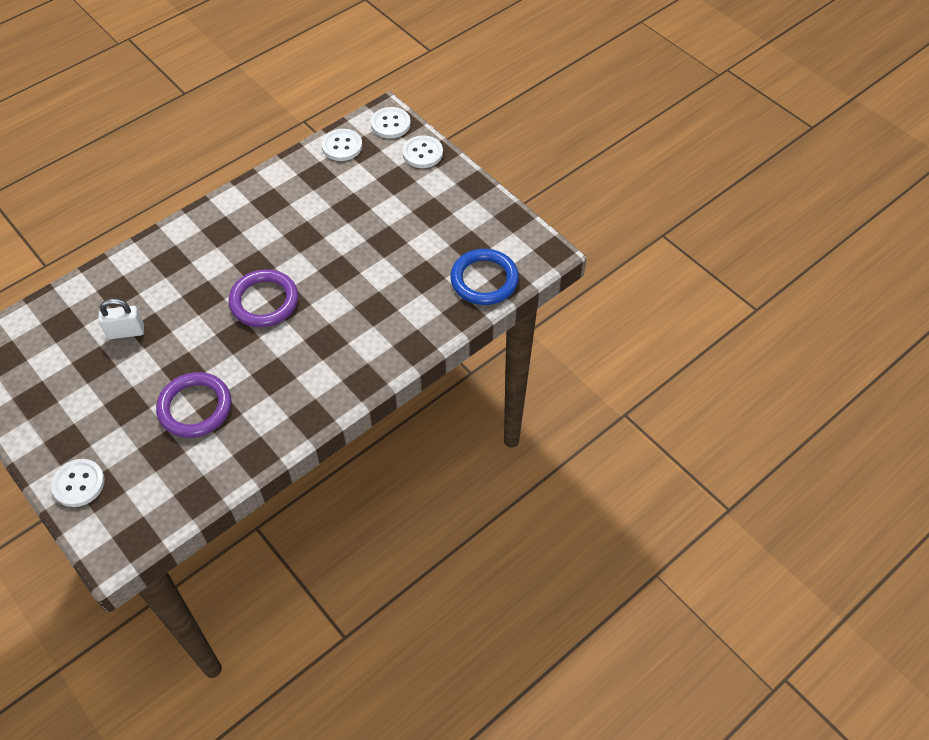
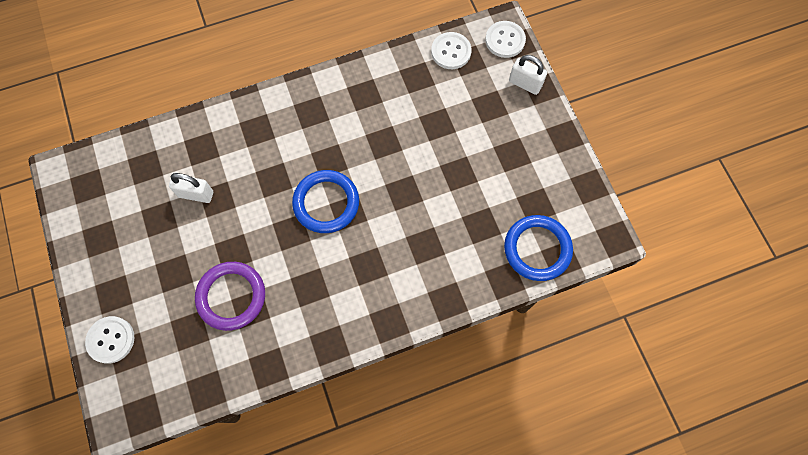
camera: 20 degrees right, 15 degrees up
purple ring [229,269,298,327] -> blue ring [292,170,359,233]
white button [402,135,443,168] -> white padlock [509,55,547,95]

